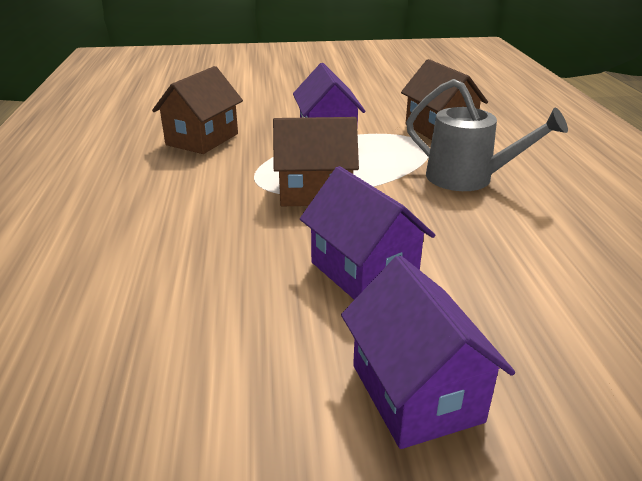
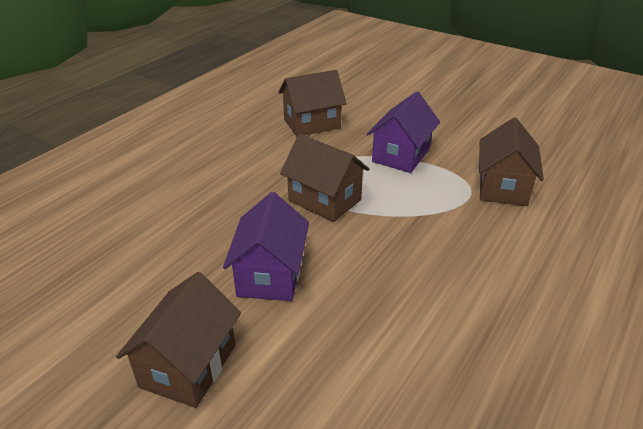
camera: 40 degrees right, 5 degrees up
purple house [341,255,515,449] -> brown house [116,272,241,408]
grey watering can [406,79,568,191] -> none

